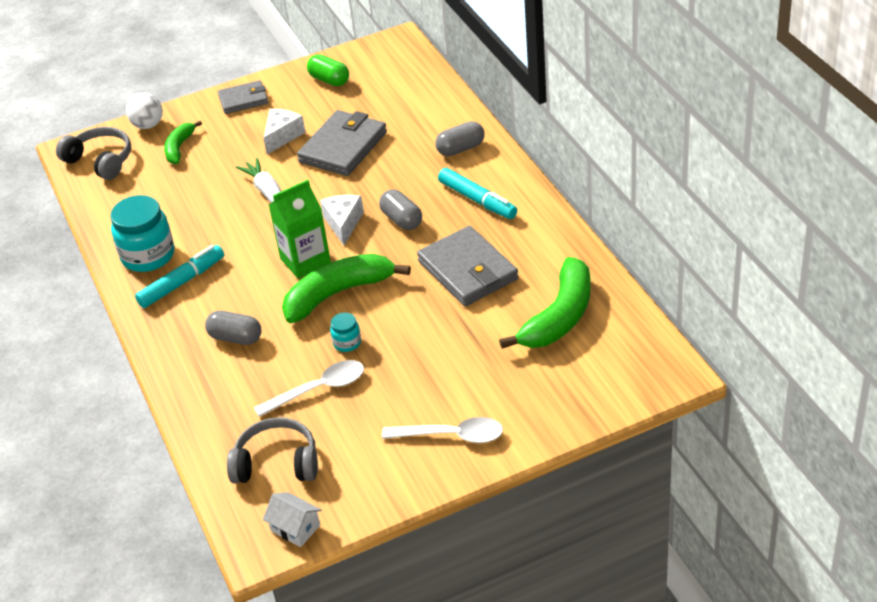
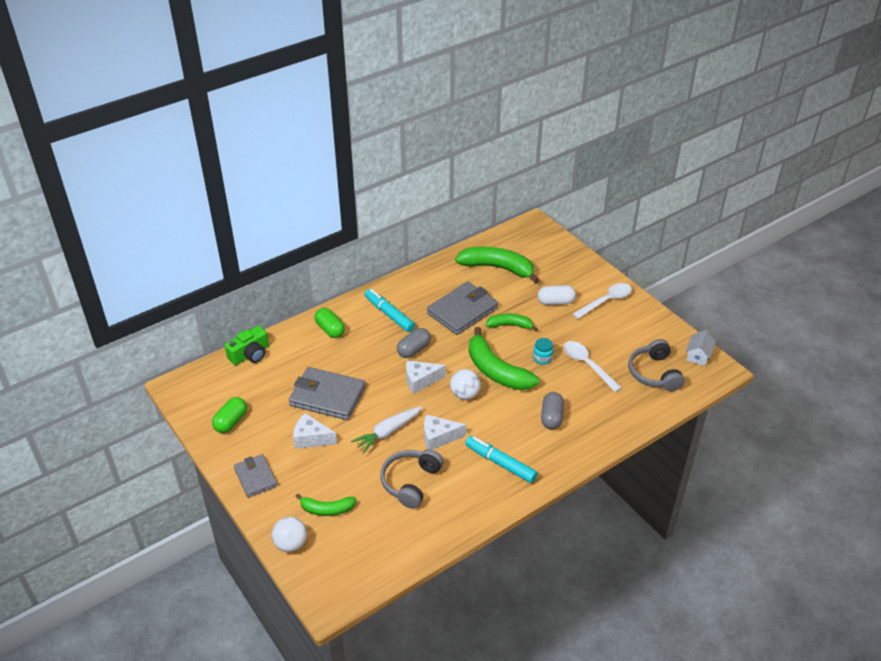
camera: 105 degrees left, 0 degrees up
grey headphones [56,127,131,180] -> grey headphones moved to [380,449,443,509]
turquoise jar [110,195,174,272] -> none
green carton [269,179,331,279] -> white ball [450,369,481,400]
white spoon [382,417,503,443] -> white spoon turned 60 degrees clockwise [573,283,632,319]
grey capsule [435,121,485,156] -> green capsule [315,308,345,338]
turquoise marker [438,168,517,219] -> turquoise marker turned 75 degrees counterclockwise [365,289,415,332]
none -> green camera [225,325,269,365]
none -> white cheese [424,415,466,450]
none -> green banana [486,314,538,331]
none -> white capsule [538,285,576,305]

